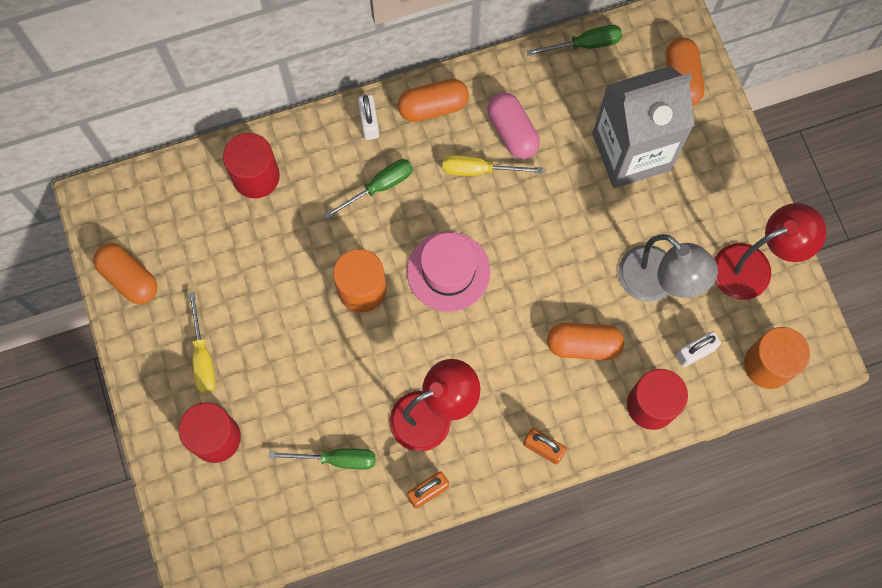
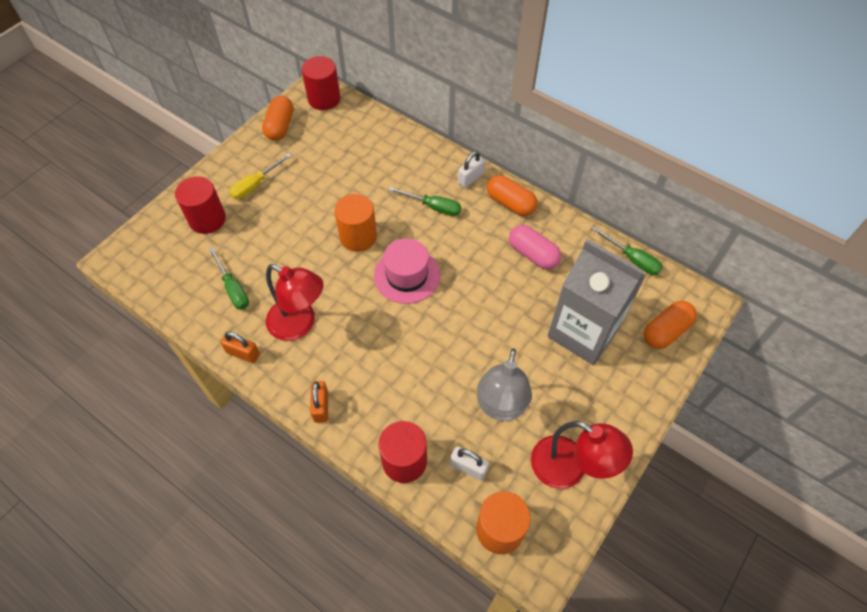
camera: 55 degrees right, 15 degrees down
red cylinder [223,133,280,198] -> red cylinder moved to [302,56,340,110]
yellow screwdriver [443,155,542,176] -> none
pink capsule [488,92,540,159] -> pink capsule turned 75 degrees counterclockwise [509,225,562,270]
orange capsule [547,323,624,360] -> none

